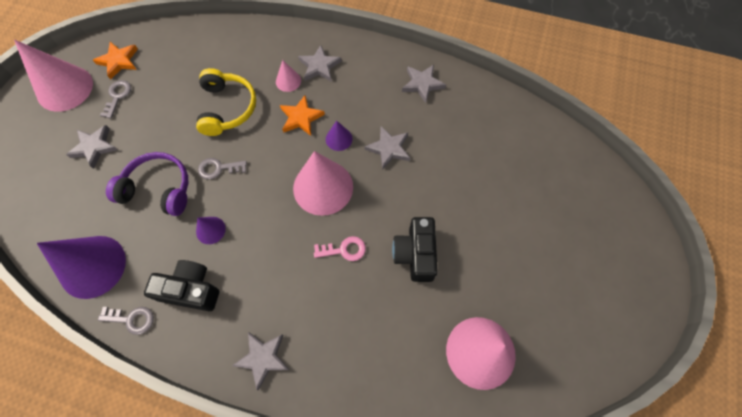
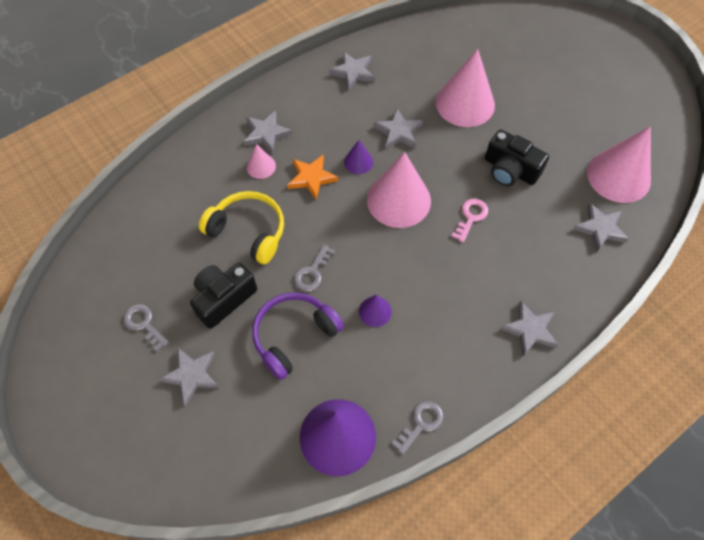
camera: 55 degrees left, 5 degrees down
pink cone [14,40,93,112] -> pink cone moved to [436,49,495,127]
orange star [93,42,138,79] -> none
black camera [144,260,219,311] -> black camera moved to [190,263,257,329]
none -> grey star [573,203,629,251]

